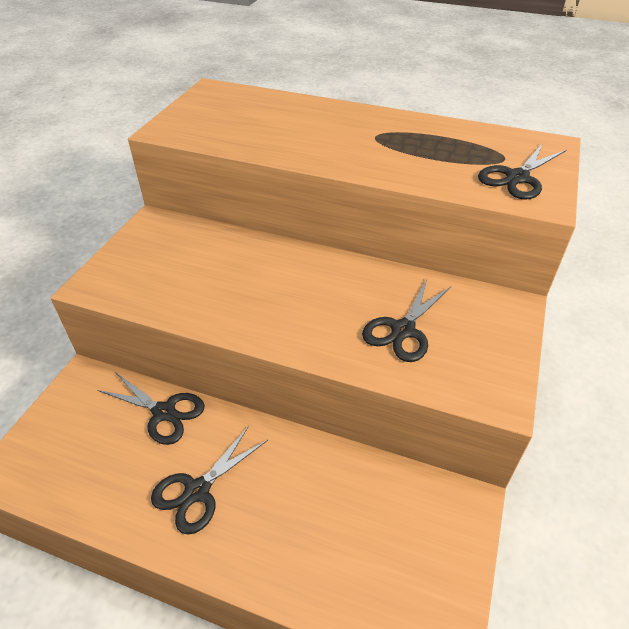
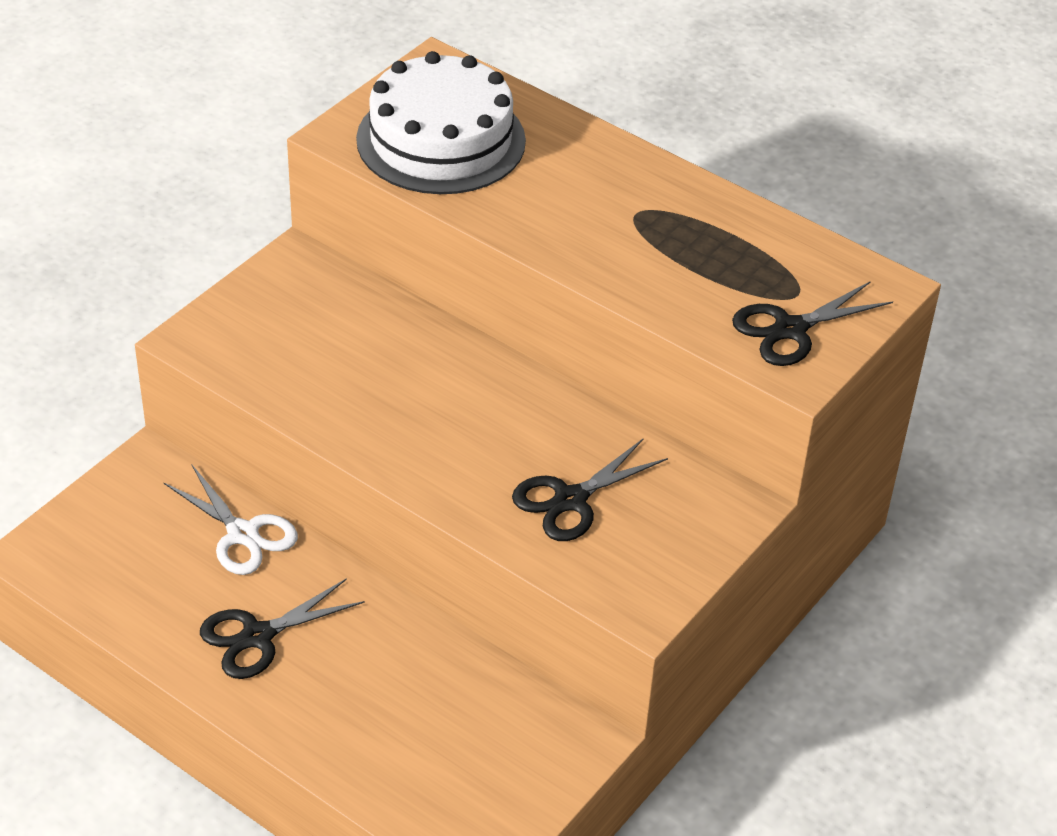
camera: 15 degrees right, 0 degrees up
black scissors [97,372,205,445] -> white scissors [163,465,298,575]
none -> white cake [356,51,526,194]

